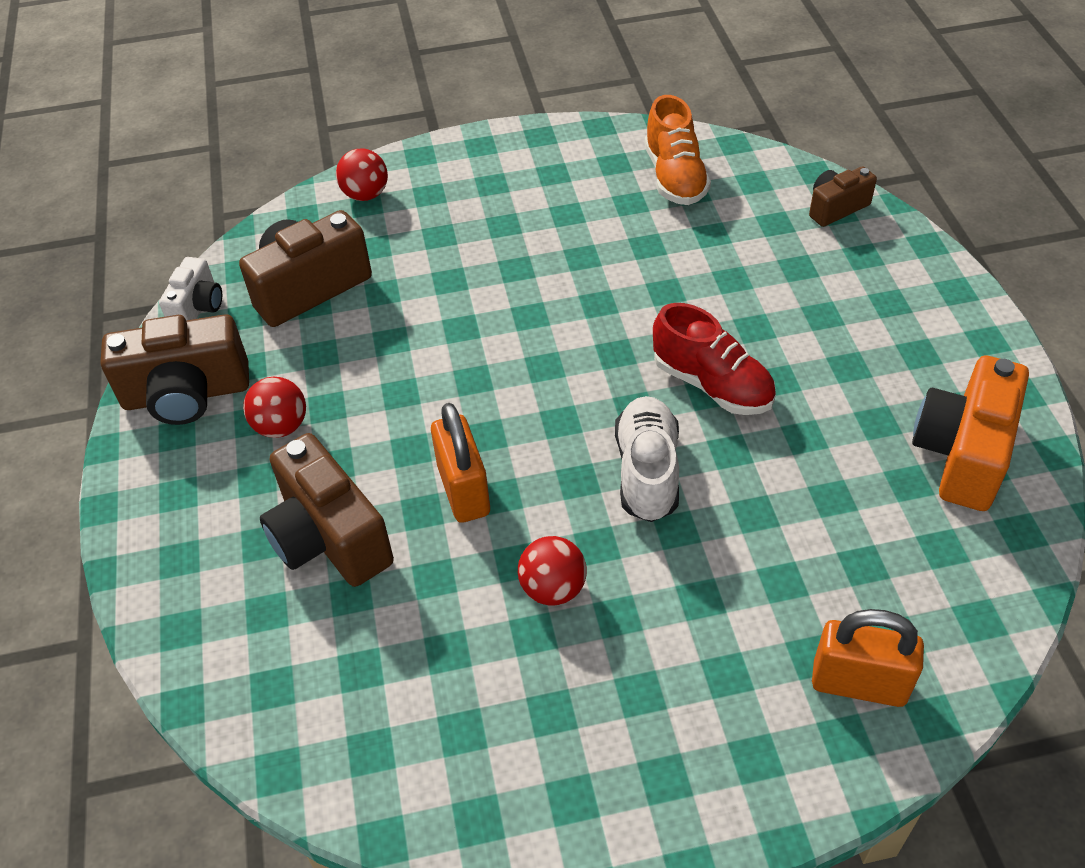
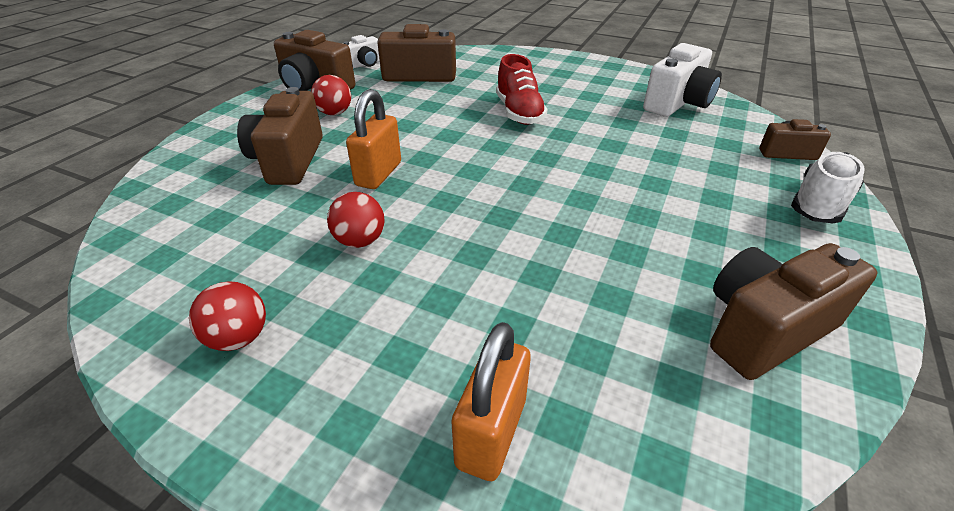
camera: 35 degrees right, 10 degrees down
red ball [336,148,388,201] -> red ball moved to [189,281,266,351]
white shoe [615,396,679,522] -> white shoe moved to [791,152,865,223]
orange shoe [645,95,711,205] -> white camera [643,43,722,117]
red shoe [653,303,776,415] -> red shoe moved to [496,54,548,125]
orange padlock [812,609,924,707] -> orange padlock turned 60 degrees clockwise [451,322,531,481]
orange camera [912,355,1029,511] -> brown camera [710,243,878,380]

